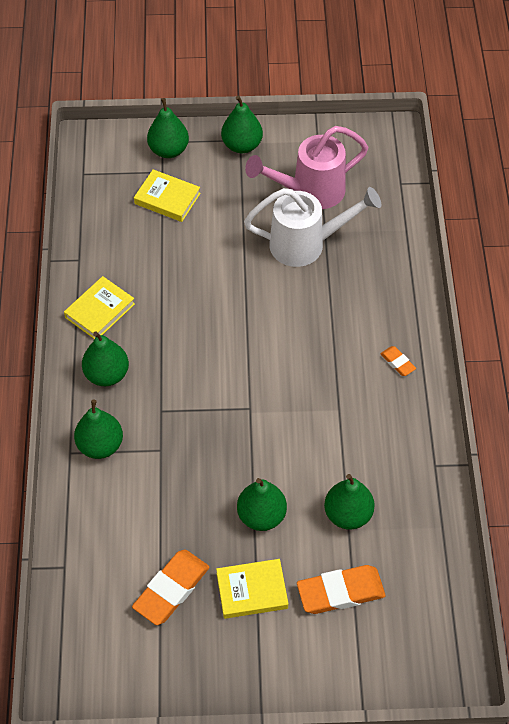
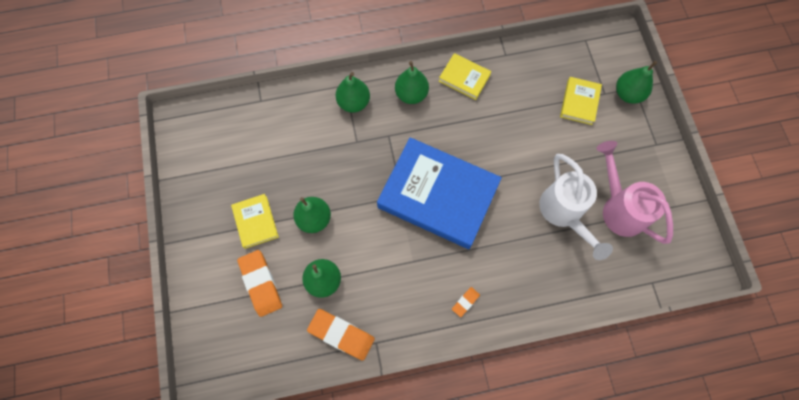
camera: 80 degrees right, 15 degrees up
orange eraser [132,549,210,625] -> orange eraser moved to [307,309,375,361]
green pear [221,95,263,153] -> none
none -> blue book [377,137,502,249]

